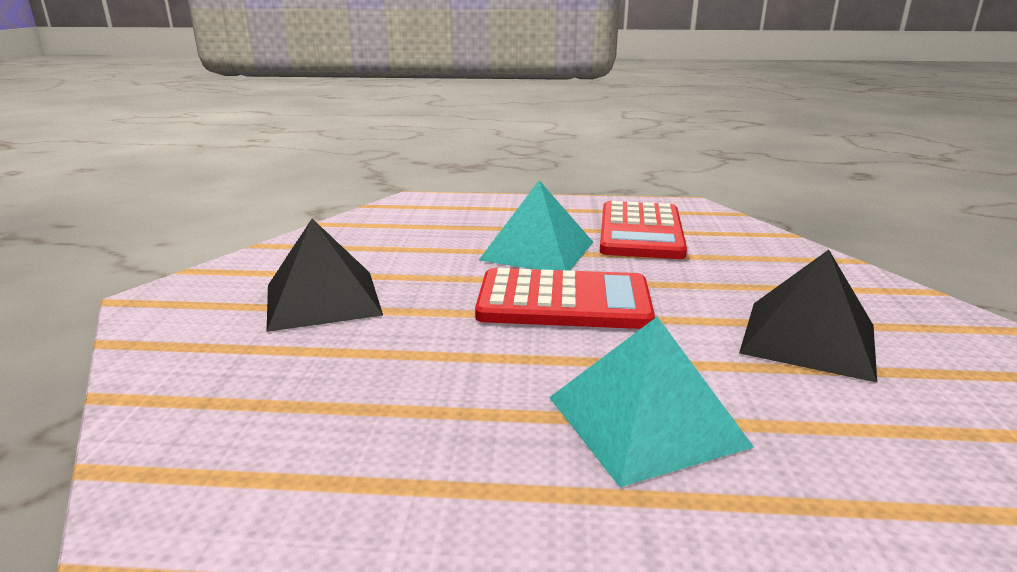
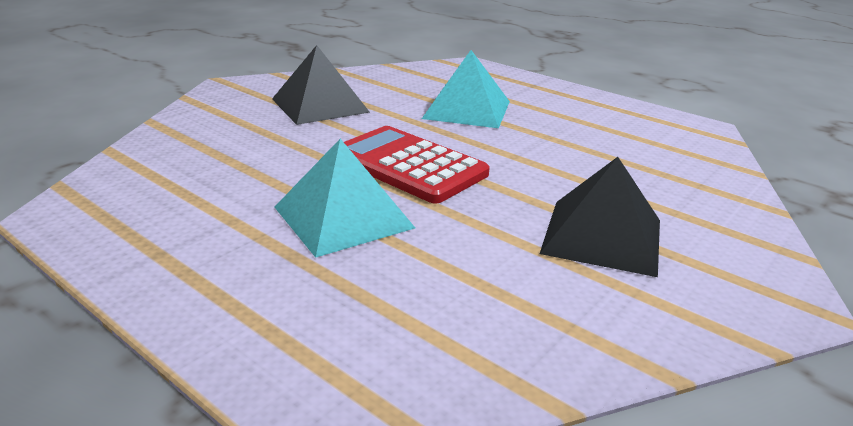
camera: 145 degrees left, 5 degrees up
red calculator [600,201,687,259] -> none

